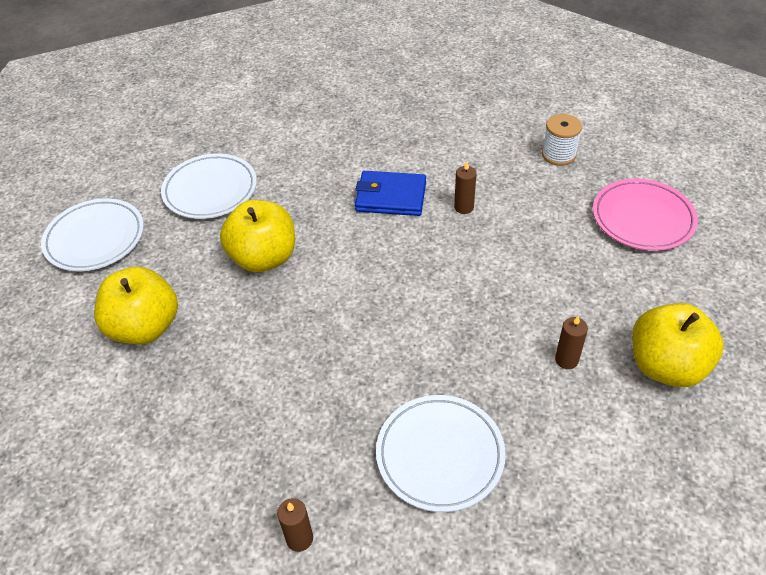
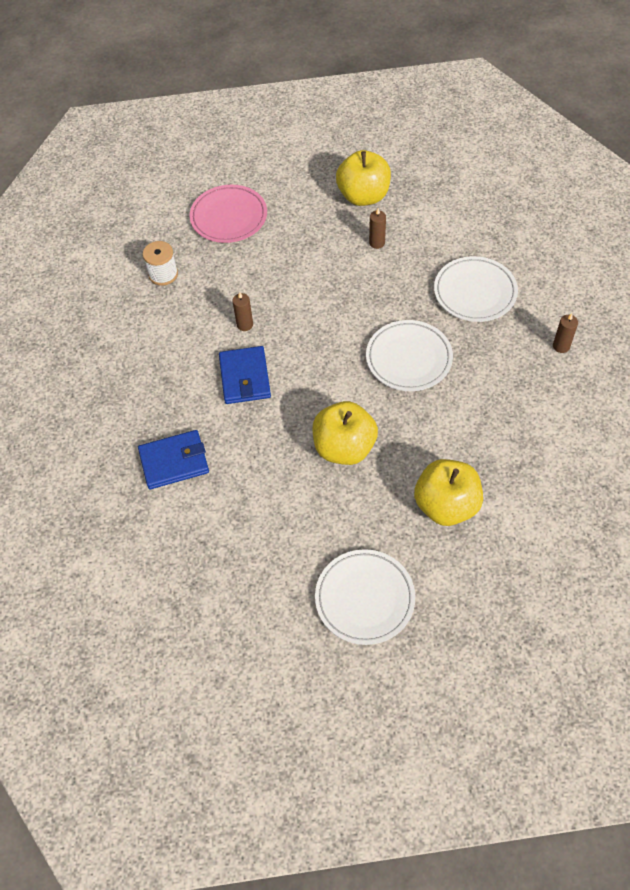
camera: 105 degrees left, 10 degrees up
white plate [161,154,257,219] -> white plate moved to [366,320,453,391]
none -> blue wallet [138,430,209,489]

